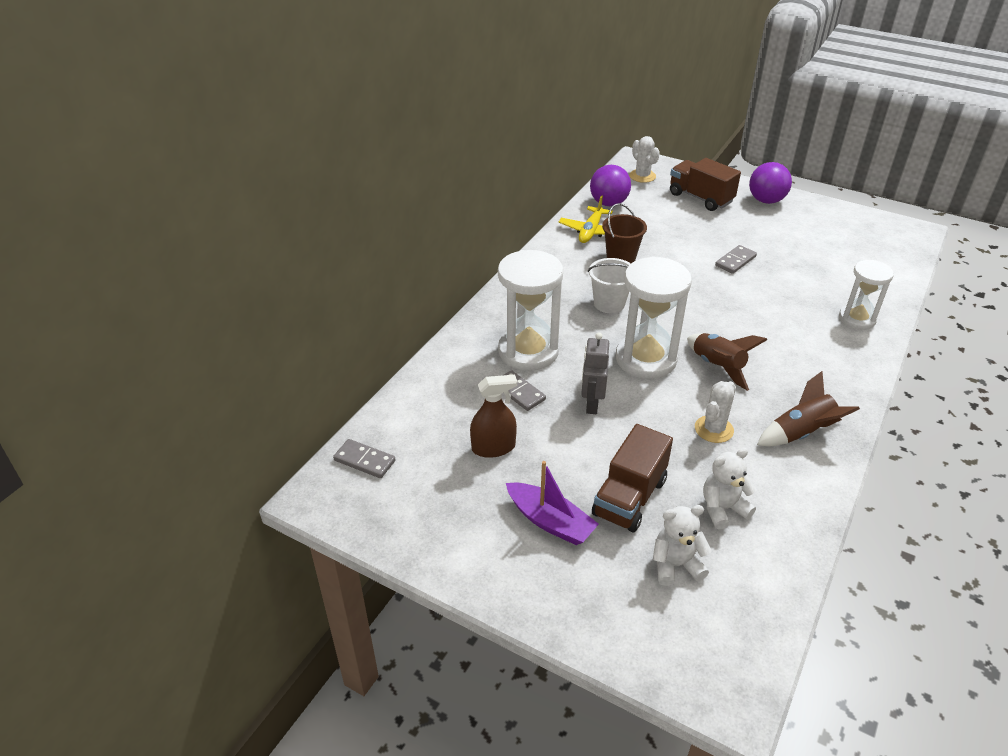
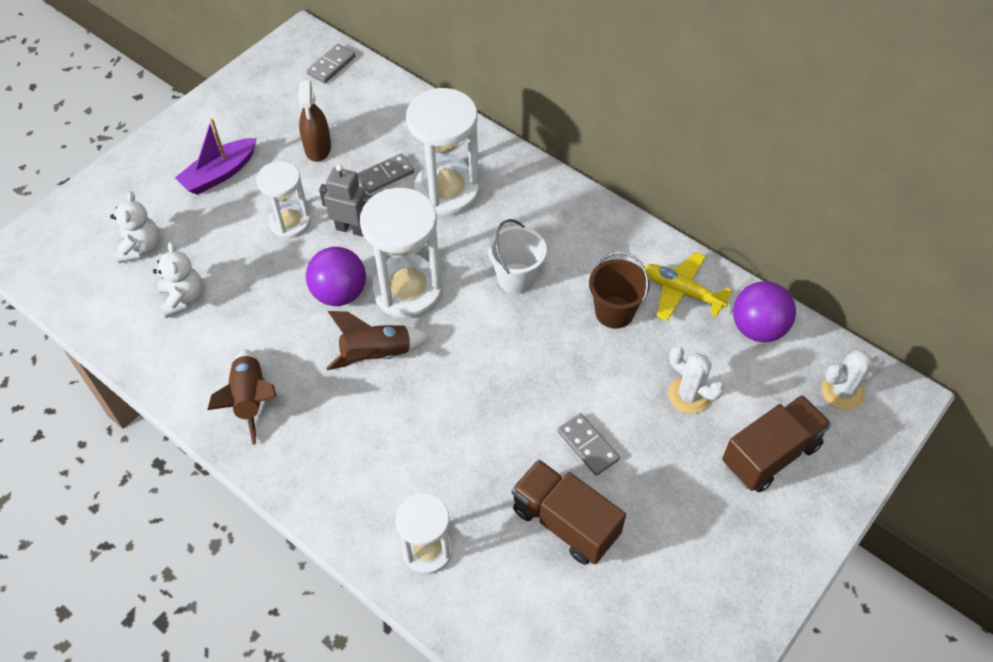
camera: 100 degrees right, 15 degrees up
brown truck [592,424,673,532] -> brown truck moved to [512,459,626,565]
white cactus [695,381,736,443] -> white cactus moved to [668,346,724,414]
purple ball [749,162,792,204] -> purple ball moved to [306,247,366,306]
none -> white hourglass [256,161,311,238]

